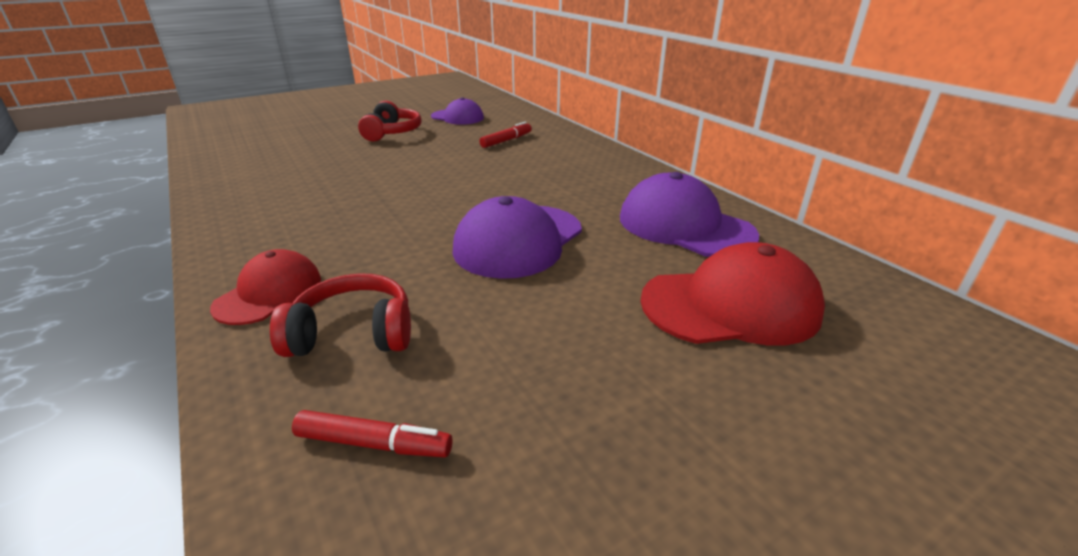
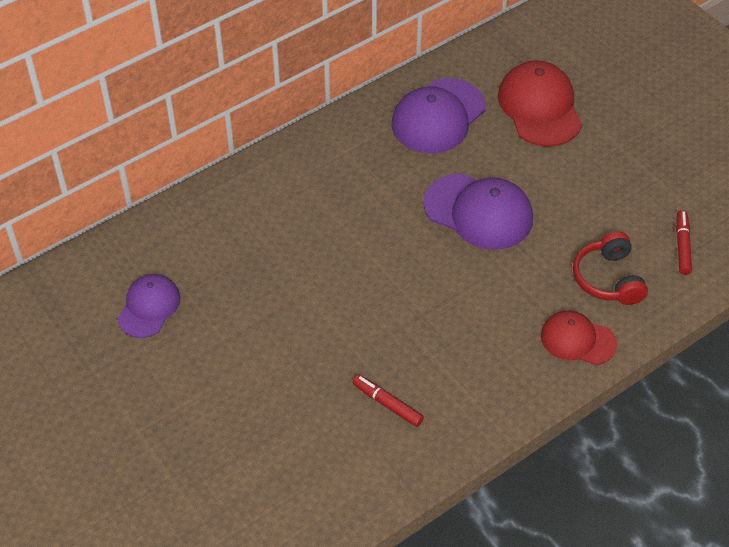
camera: 95 degrees left, 20 degrees up
red headphones [358,101,422,142] -> none
red marker [479,122,532,148] -> red marker moved to [352,375,424,427]

